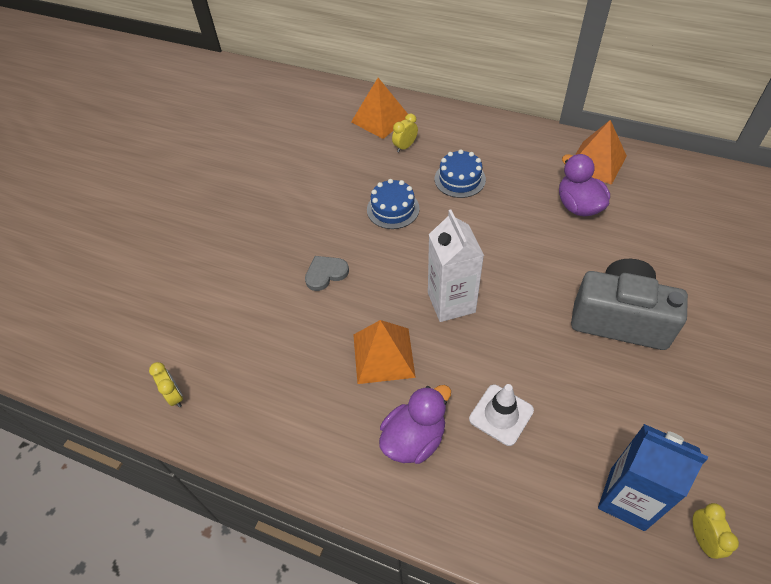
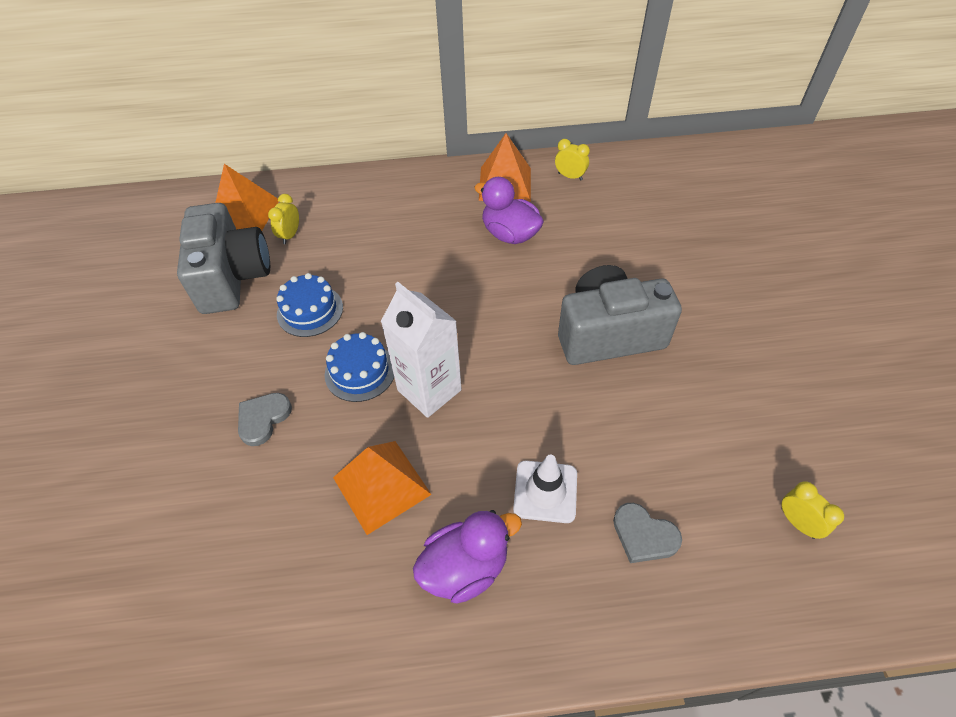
camera: 30 degrees left, 0 degrees up
yellow clock [149,362,183,407] -> yellow clock moved to [555,139,590,180]
purple duck [379,385,451,464] -> purple duck turned 45 degrees clockwise [413,510,522,603]
blue cake [435,149,486,198] -> blue cake moved to [325,332,394,402]
blue carton [598,424,708,531] -> none
none -> grey camera [177,203,270,314]
none -> grey heart [613,503,682,563]

